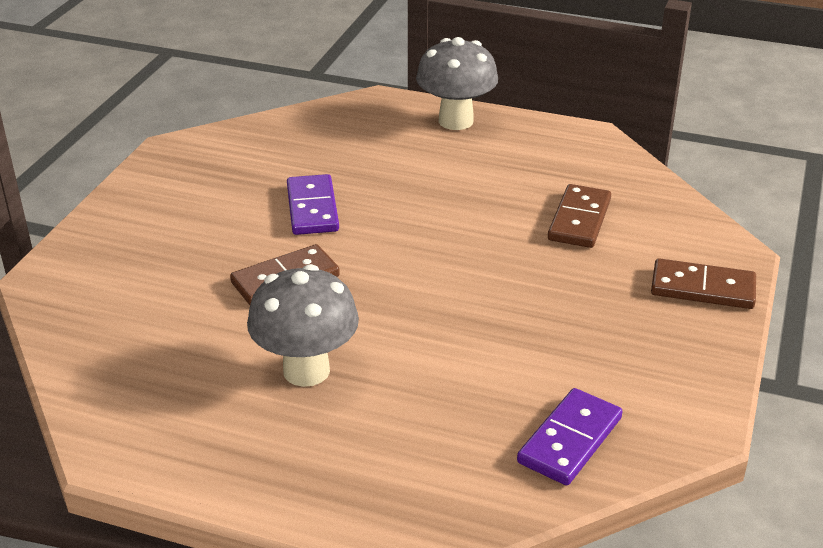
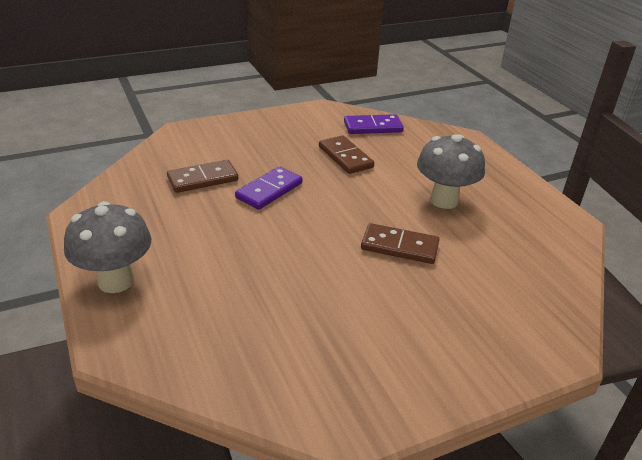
camera: 135 degrees left, 0 degrees up
purple domino [287,174,339,235] -> purple domino moved to [235,166,302,210]
brown domino [651,258,756,309] -> brown domino moved to [319,135,374,174]

